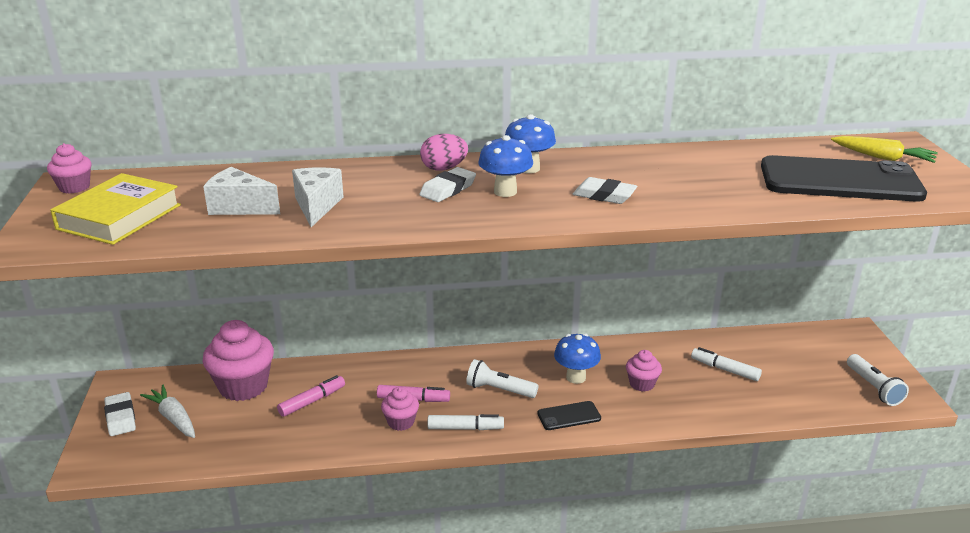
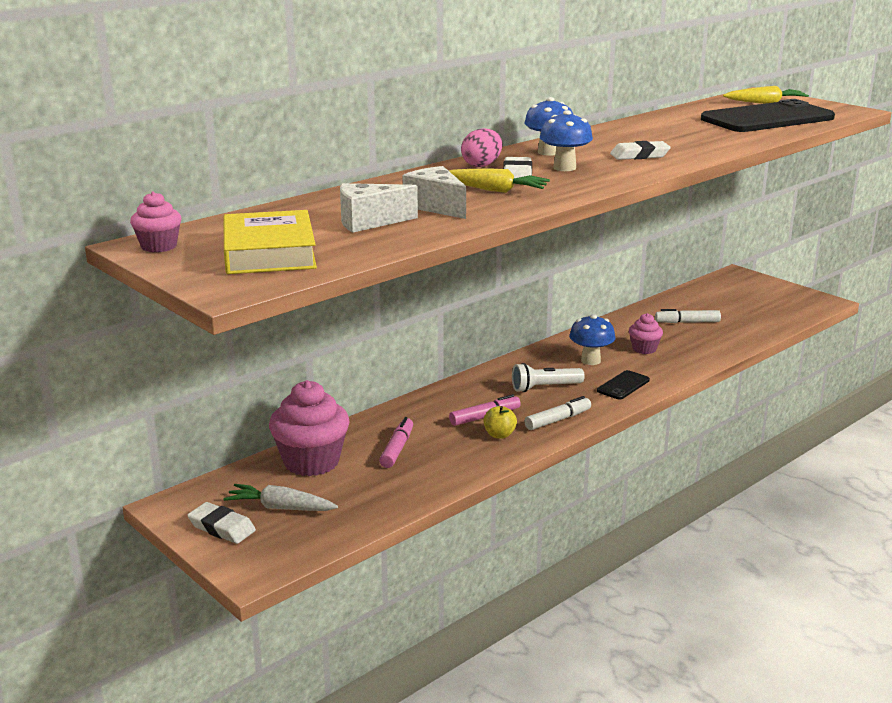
camera: 35 degrees left, 5 degrees down
pink cupcake [381,387,419,431] -> yellow apple [483,406,517,439]
white flashlight [847,354,909,406] -> none
none -> yellow carrot [449,169,550,193]

